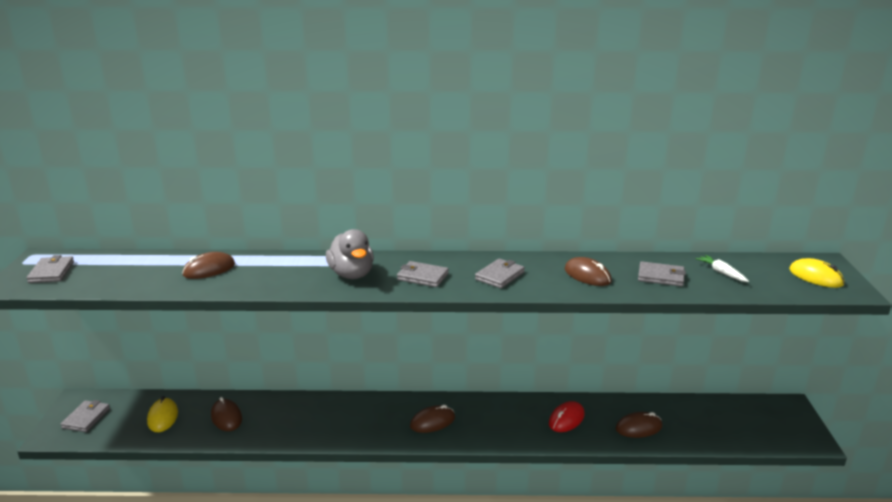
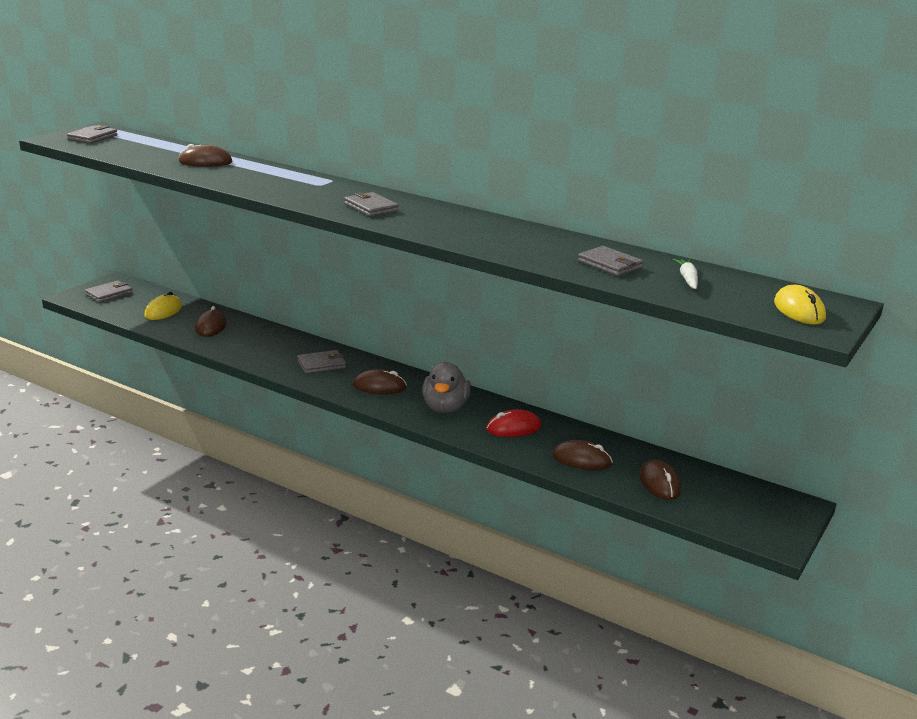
camera: 30 degrees right, 0 degrees up
grey duck [326,229,374,279] -> grey duck moved to [422,362,471,413]
grey wallet [475,258,525,289] -> grey wallet moved to [297,350,346,374]
brown mouse [565,257,612,286] -> brown mouse moved to [639,459,681,500]

